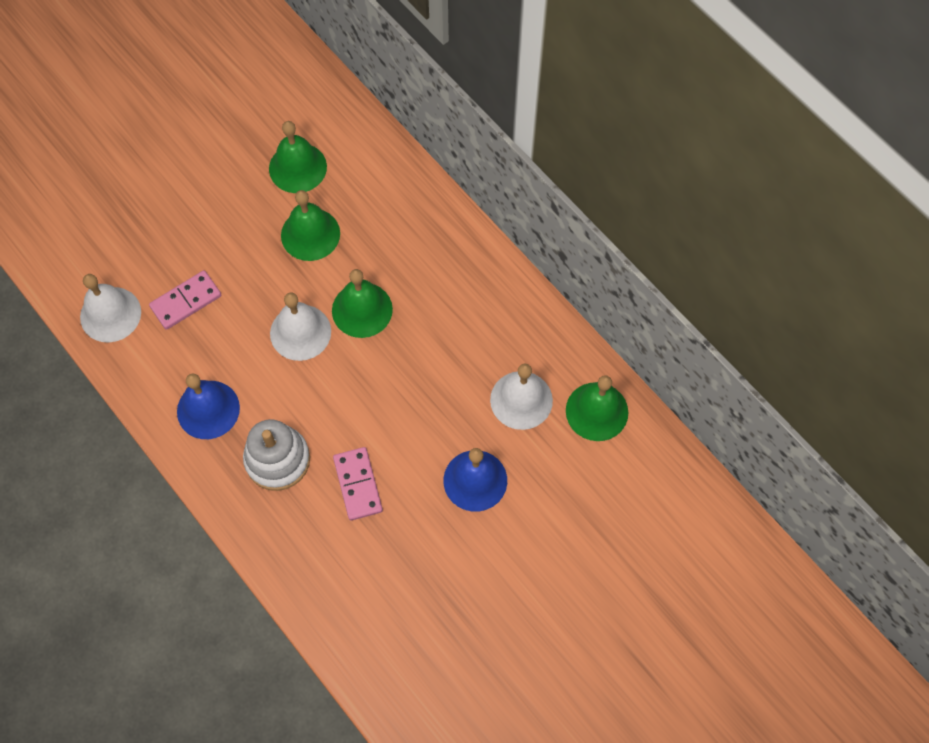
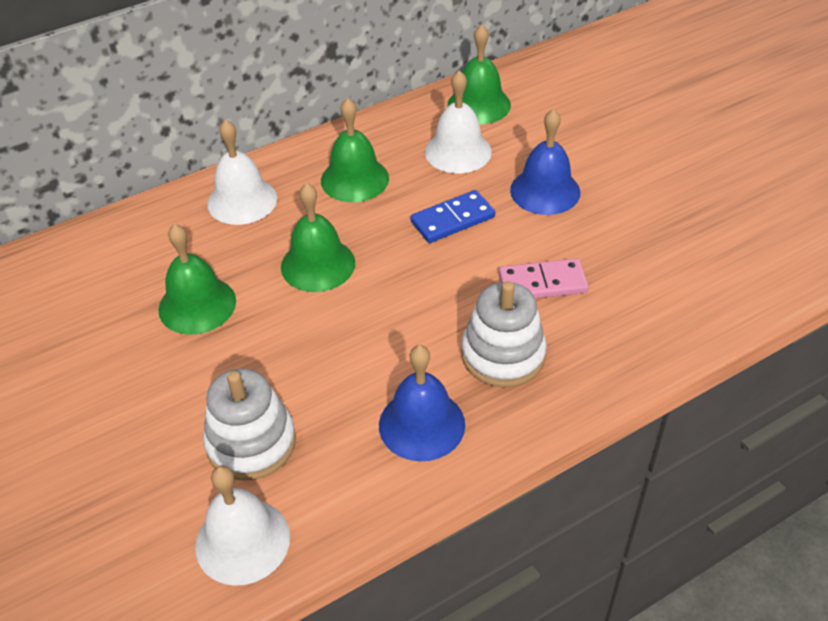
camera: 80 degrees left, 20 degrees down
pink domino [149,270,221,330] -> white stacking toy [203,368,296,481]
green bell [269,121,327,193] -> green bell moved to [321,98,389,202]
white bell [270,293,331,361] -> white bell moved to [207,119,277,225]
none -> blue domino [410,190,495,243]

